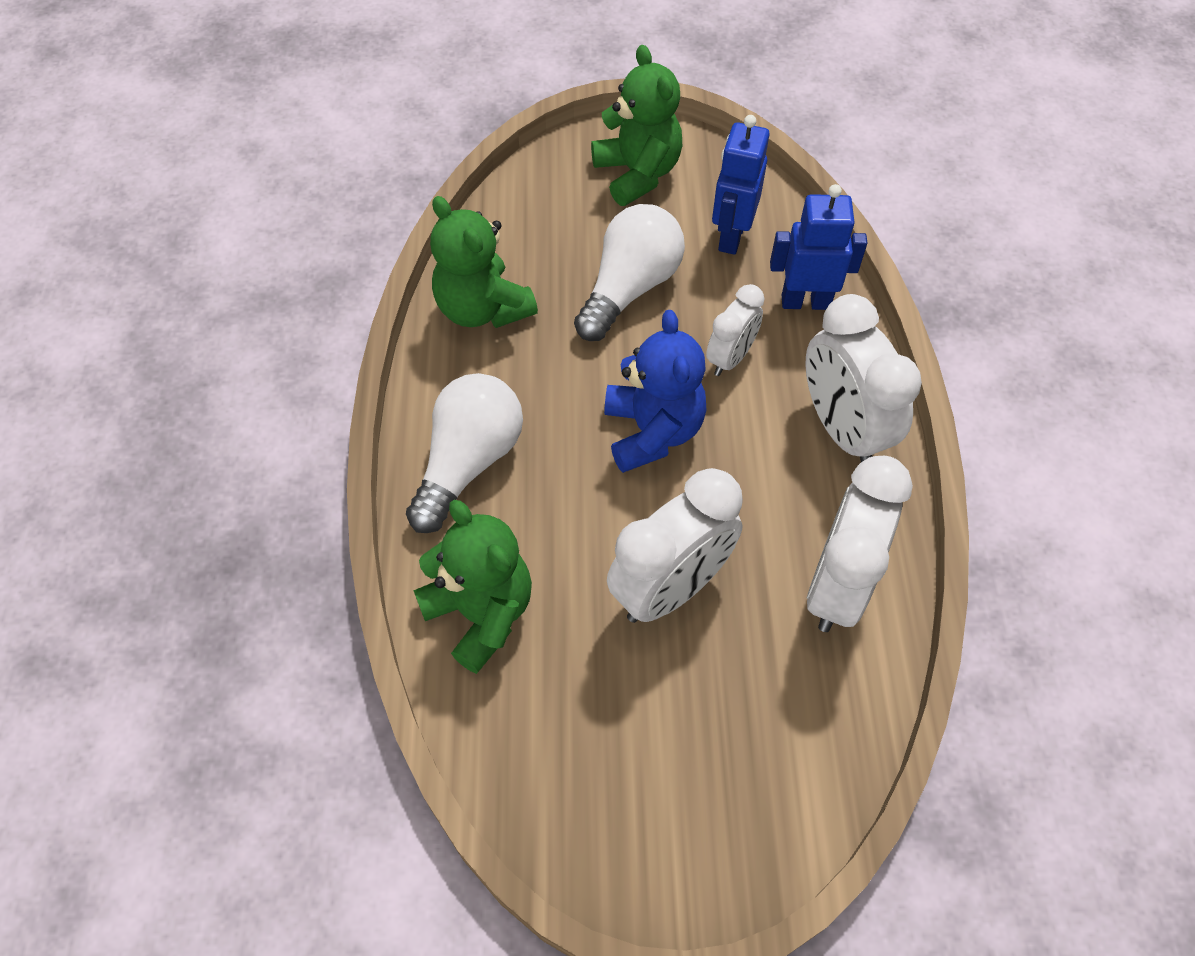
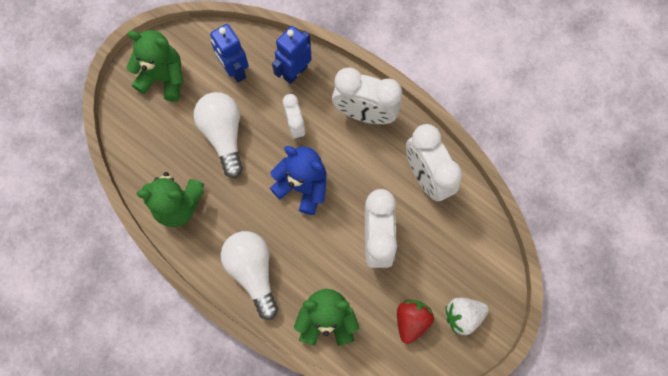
camera: 50 degrees left, 15 degrees up
none -> red strawberry [397,300,434,344]
none -> white strawberry [446,298,489,335]

